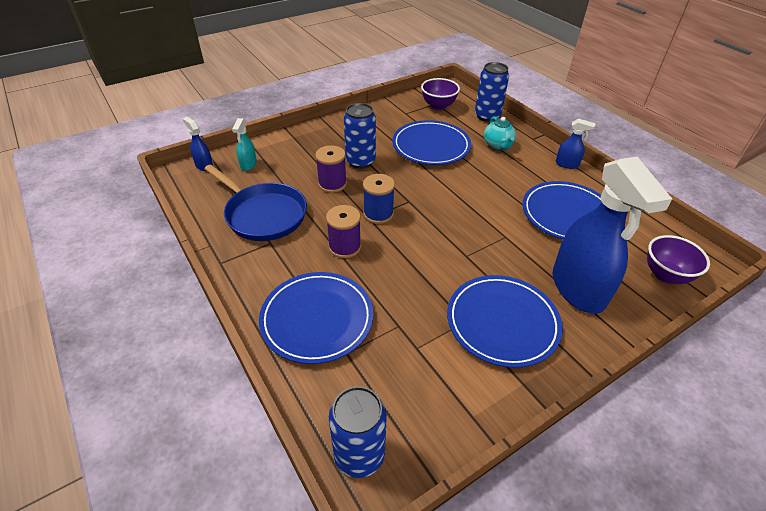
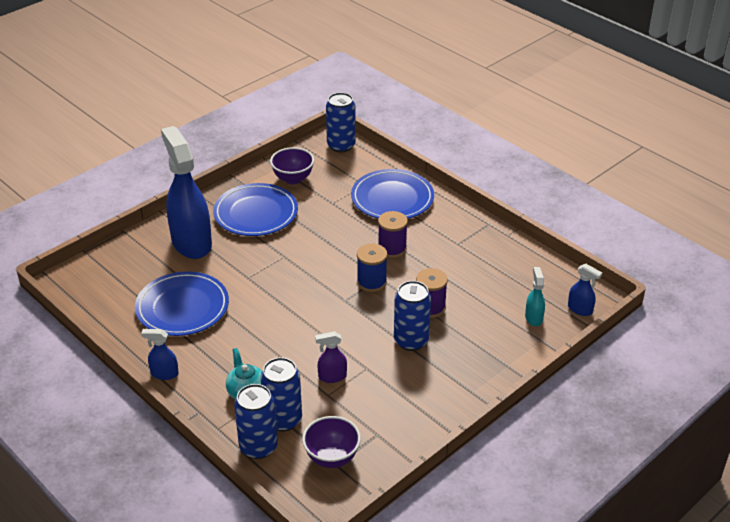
camera: 170 degrees right, 5 degrees down
blue pan [205,164,307,241] -> none
blue plate [392,120,471,165] -> purple spray bottle [315,331,347,383]
purple bowl [647,235,710,284] -> purple bowl moved to [270,147,314,184]
none -> blue can [261,357,302,431]

